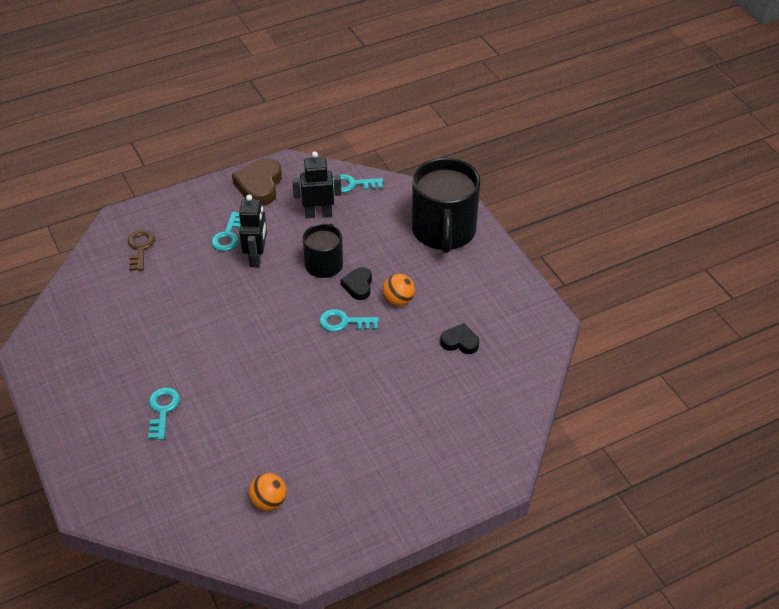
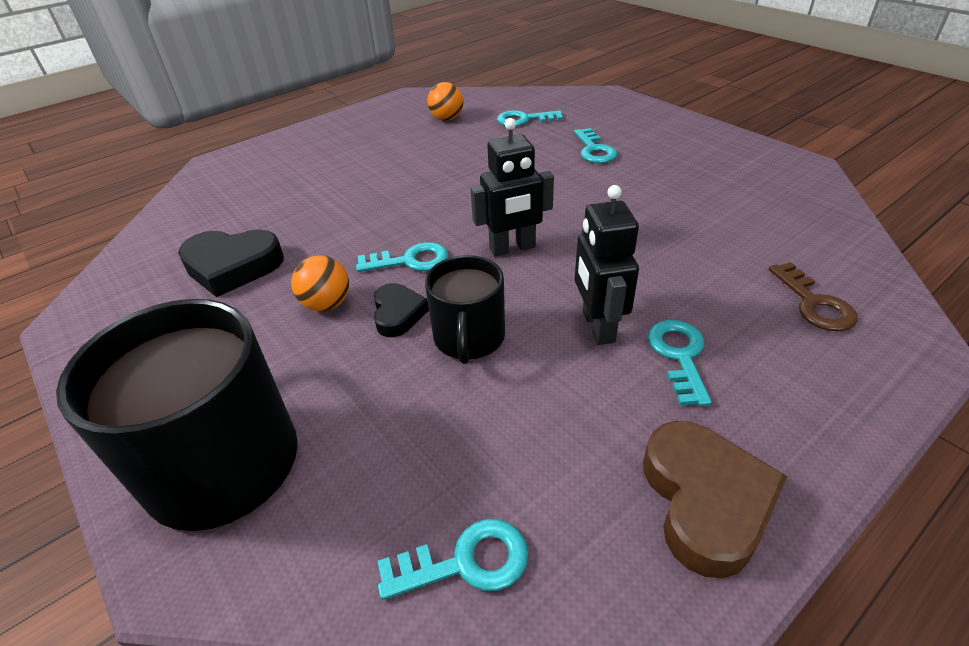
camera: 170 degrees right, 5 degrees down
black robot [292,152,341,218] -> black robot moved to [471,118,554,257]
black heart [440,324,479,354] -> black heart [178,229,284,297], size x1.67
none -> turquoise key [497,110,563,126]

